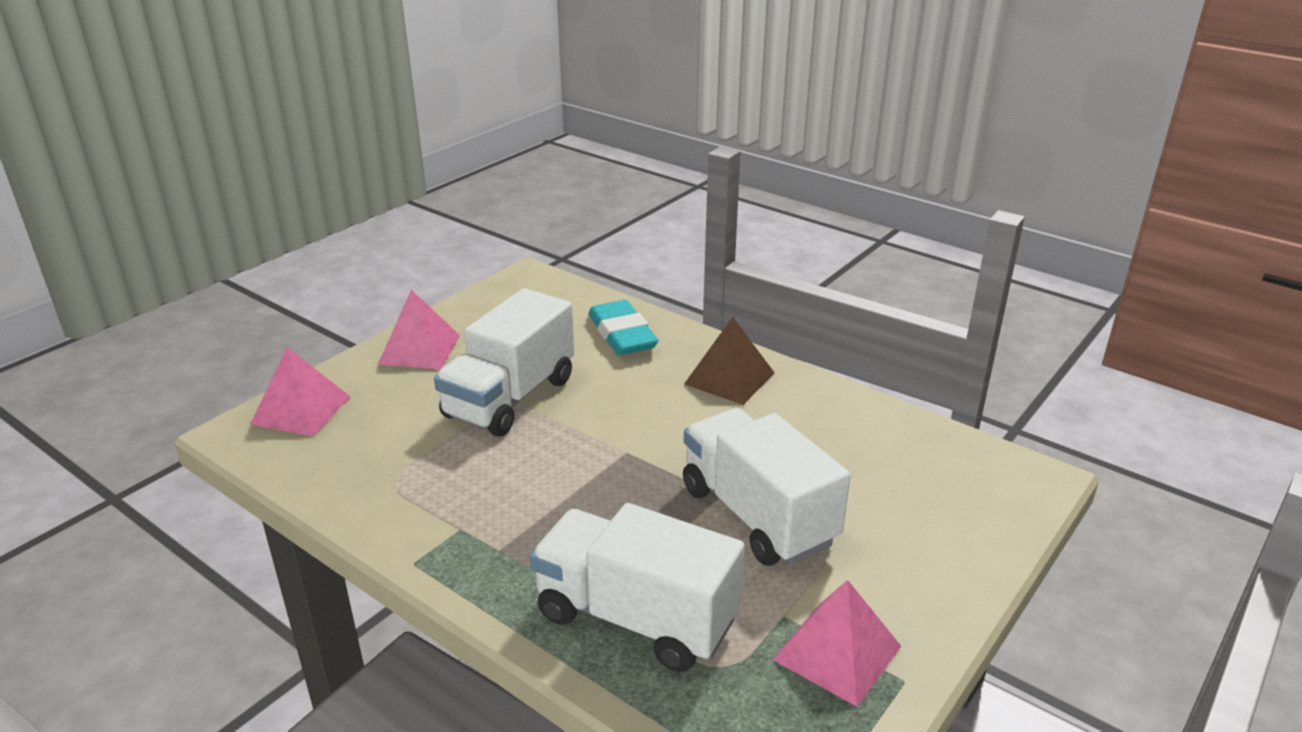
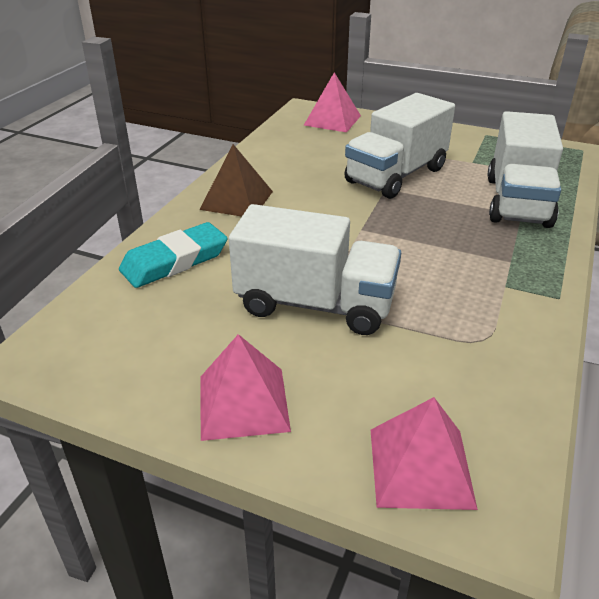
camera: 105 degrees left, 5 degrees up
pink pyramid [773,580,901,707] -> pink pyramid moved to [304,72,361,132]

